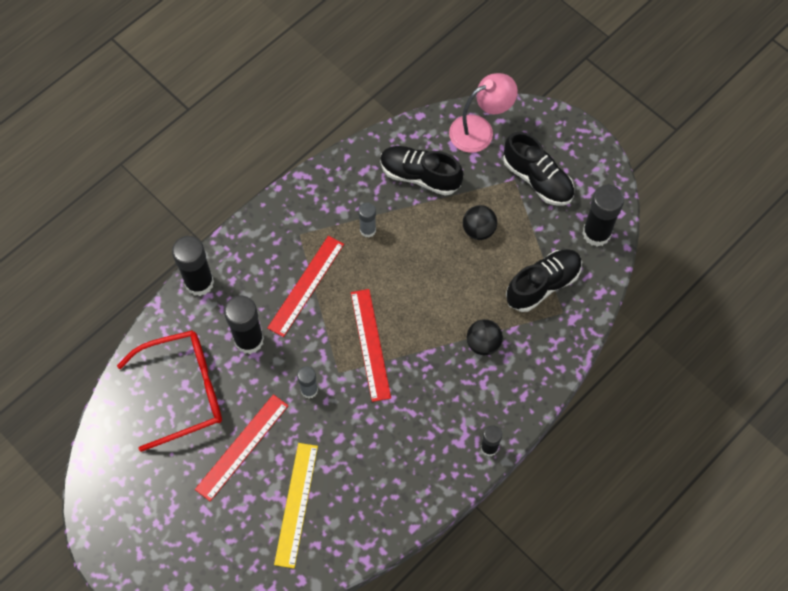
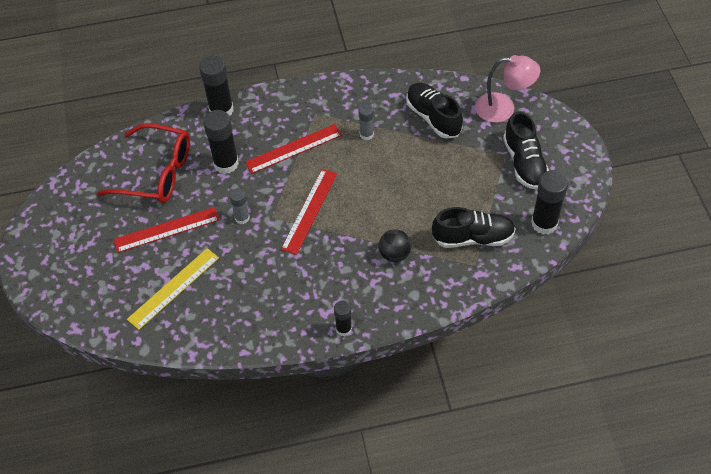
camera: 35 degrees right, 10 degrees down
black ball [463,205,497,240] -> none

